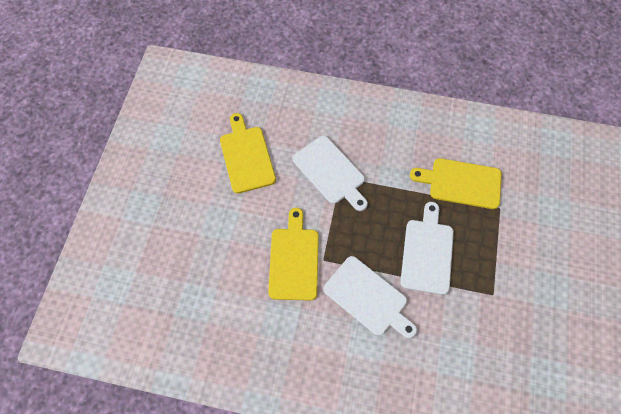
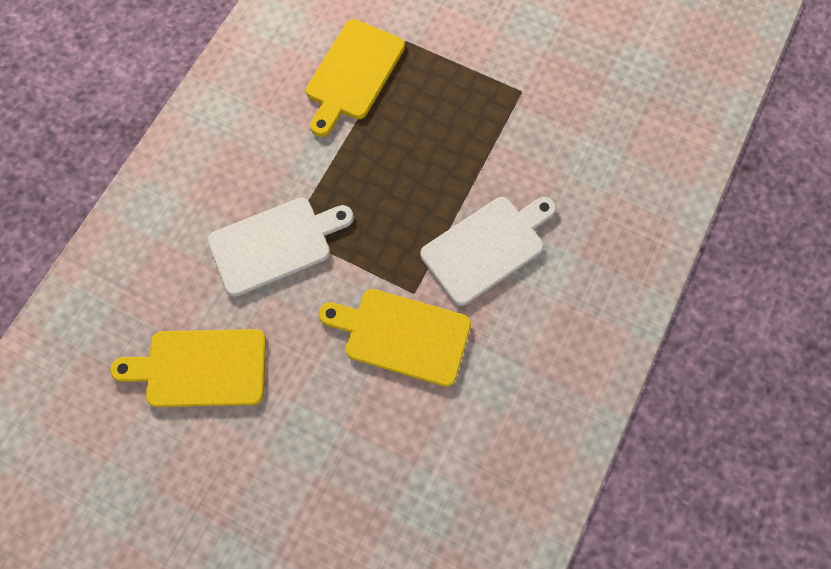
camera: 75 degrees left, 5 degrees up
white cutting board [400,202,454,295] -> none

